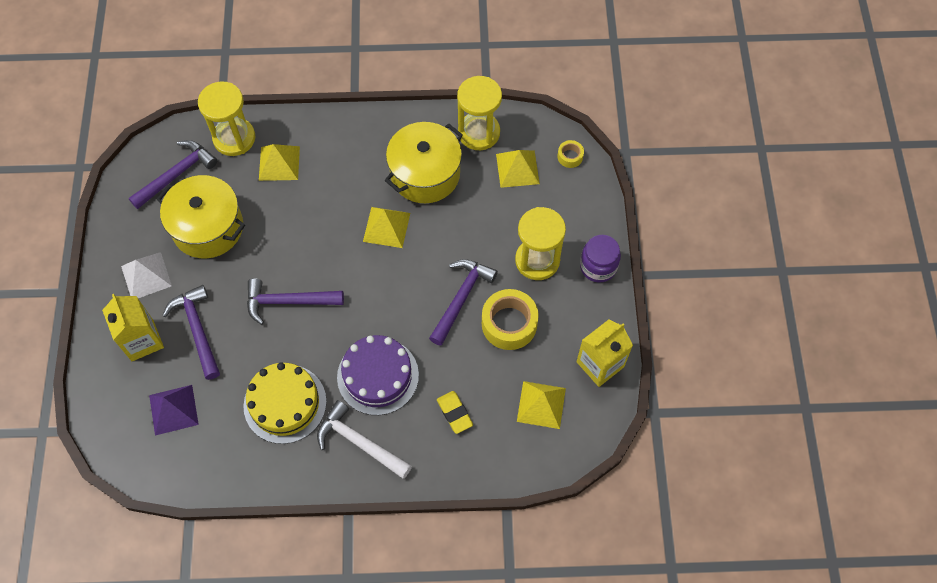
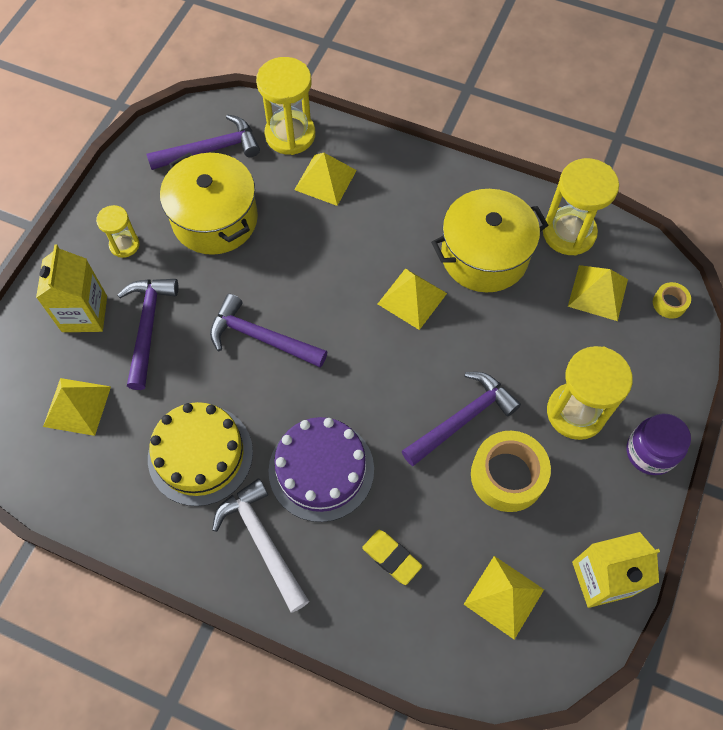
camera: 25 degrees right, 0 degrees up
white pyramid [121,252,172,298] -> yellow hourglass [96,205,140,258]
purple pyramid [149,385,199,436] -> yellow pyramid [43,378,111,436]
yellow eraser [437,391,473,434] -> yellow eraser turned 45 degrees counterclockwise [362,530,422,585]

